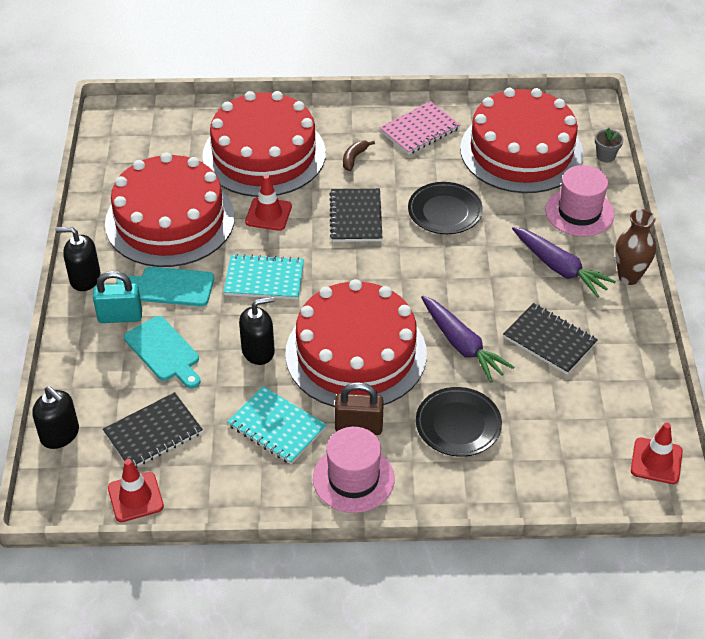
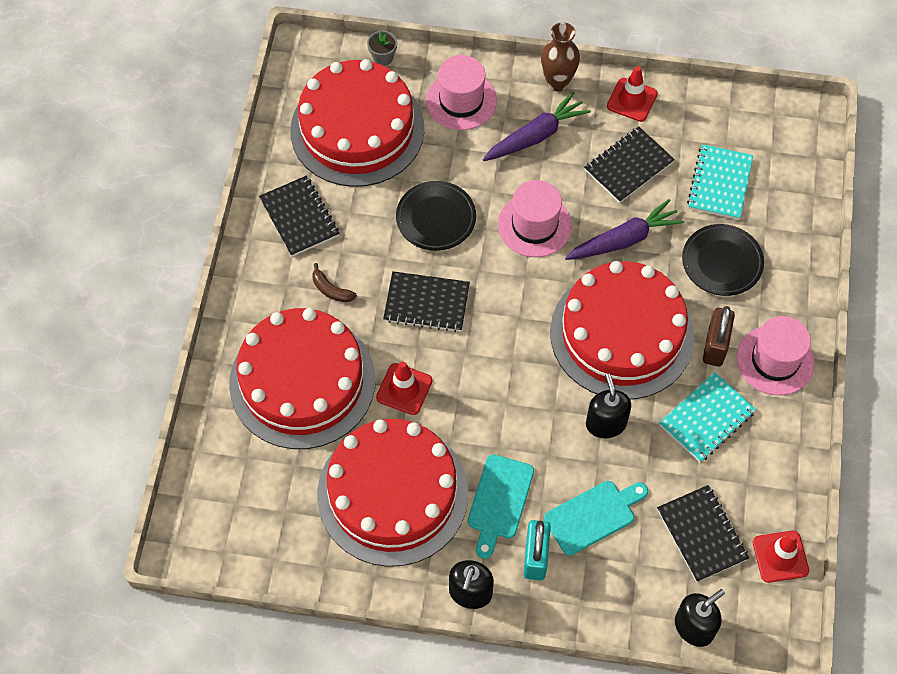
camera: 80 degrees left, 15 degrees up
turquoise notebook [224,254,304,300] -> turquoise notebook moved to [687,144,753,220]
pink notebook [379,101,460,155] -> black notebook [259,175,339,257]
red traffic cone [631,422,683,484] -> red traffic cone moved to [607,66,658,122]
none -> pink hat [498,180,572,257]

